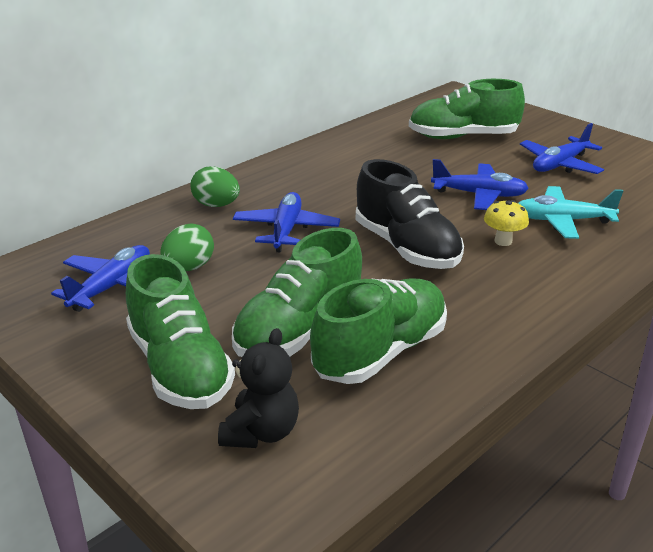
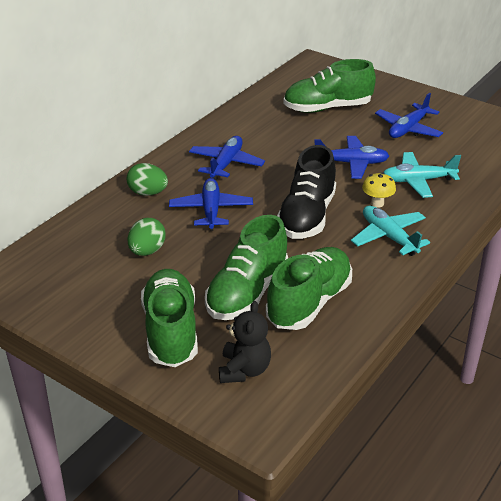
camera: 10 degrees left, 5 degrees up
blue plane [51,245,150,312] -> blue plane moved to [189,136,265,180]
green shoe [126,254,235,409] -> green shoe turned 150 degrees counterclockwise [141,269,198,367]
black shoe [356,159,464,269] -> black shoe turned 60 degrees clockwise [277,145,336,239]
none -> turquoise plane [351,206,430,256]

